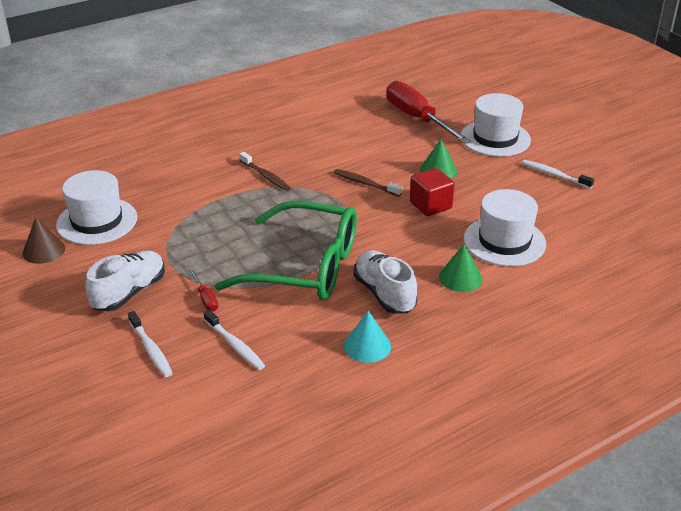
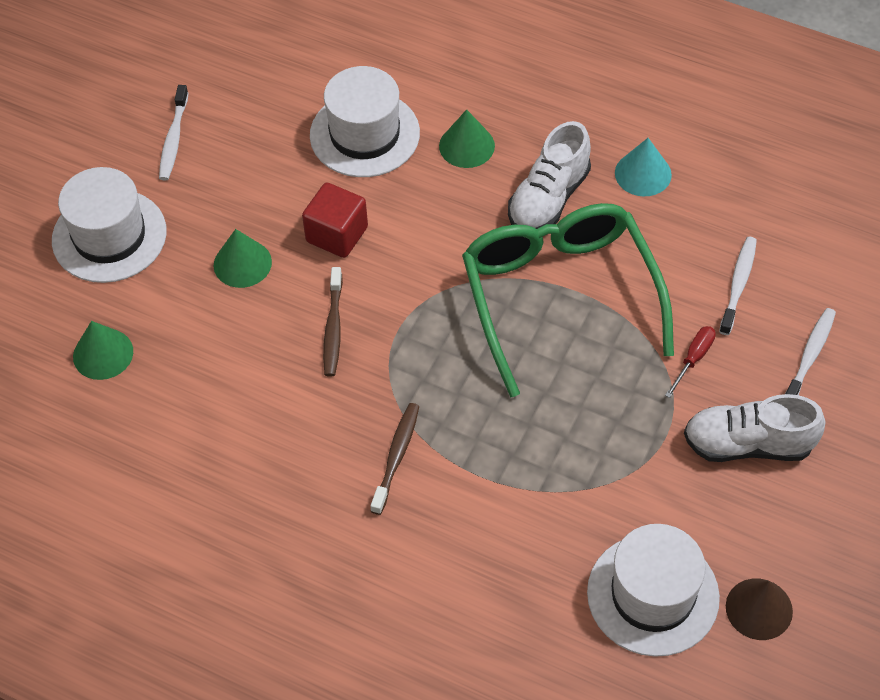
camera: 120 degrees left, 20 degrees up
red screwdriver [387,81,471,144] -> green cone [73,321,133,380]

